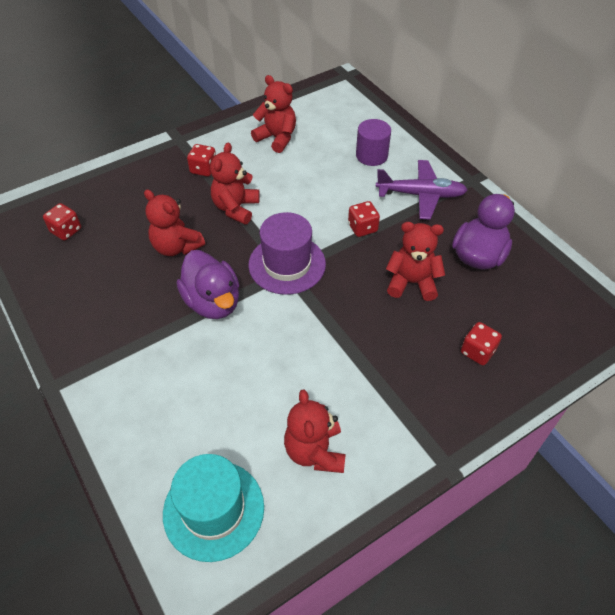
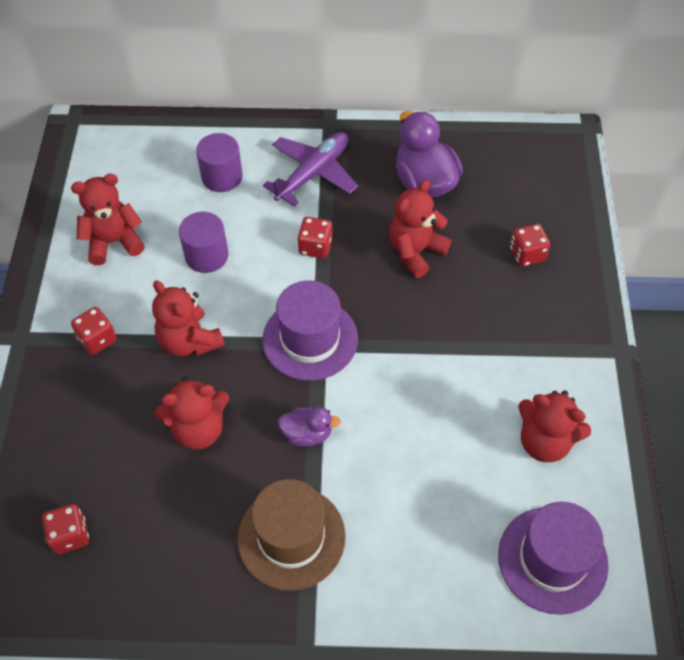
camera: 55 degrees left, 5 degrees up
turquoise hat [163,454,264,562] -> purple hat [498,502,609,615]
purple duck [177,250,239,319] -> purple duck [278,407,341,447], size x0.55
none -> purple cylinder [179,212,228,273]
none -> brown hat [237,479,345,591]

